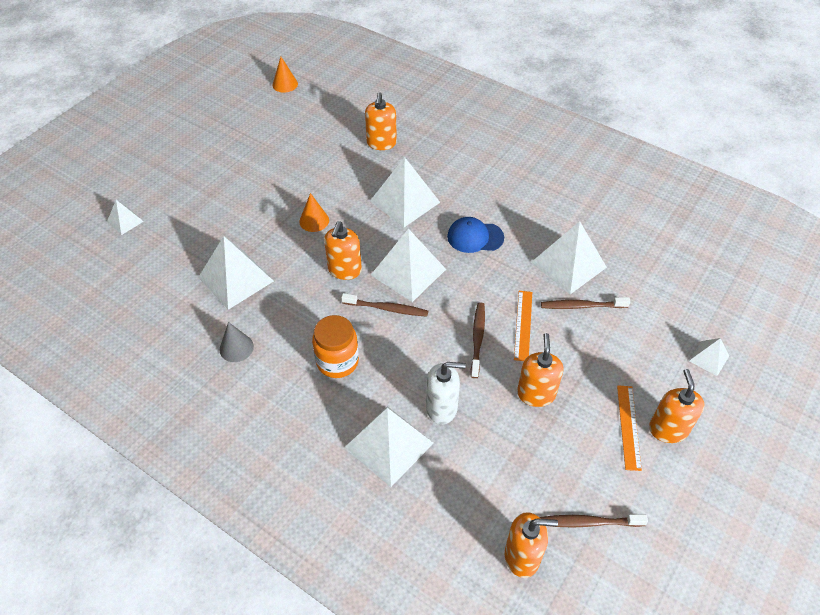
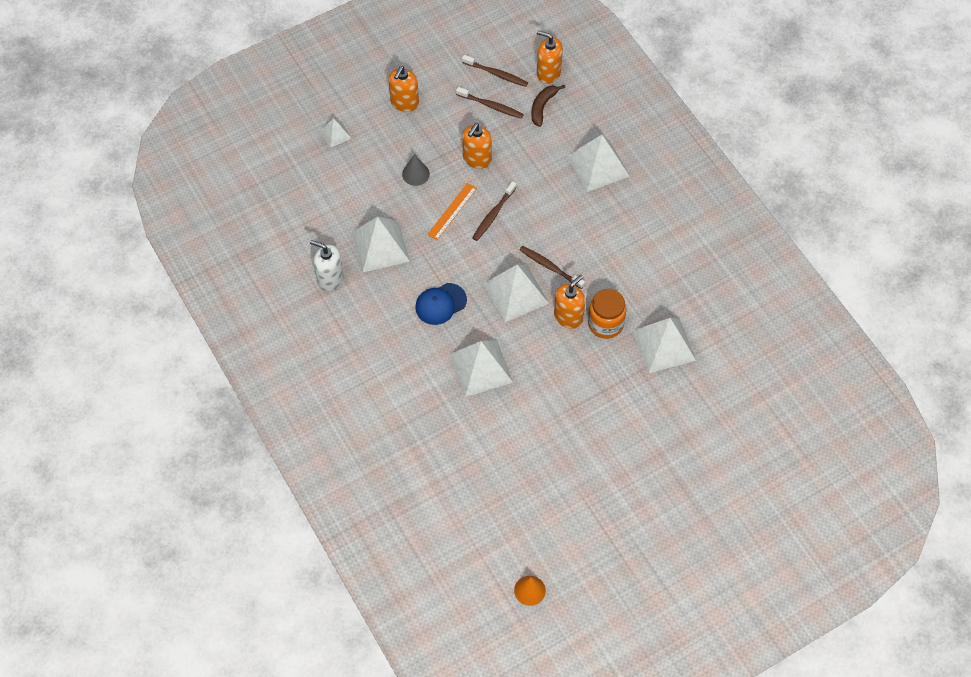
camera: 155 degrees left, 10 degrees up
white pyramid [107,200,144,235] -> none
grey cone [220,322,254,362] -> grey cone moved to [402,154,430,186]
orange cone [299,193,329,232] -> none
orange jar [312,315,359,378] -> orange jar moved to [588,289,627,339]
orange soap dispenser [365,92,397,150] -> none
white soap dispenser [426,362,466,424] -> white soap dispenser moved to [310,240,343,291]
blue cap [447,217,504,253] -> blue cap turned 120 degrees clockwise [415,283,467,325]
brown toothbrush [541,297,630,309] -> brown toothbrush moved to [456,87,524,119]
orange ruler [617,385,642,471] -> none
none -> brown banana [531,85,565,127]

